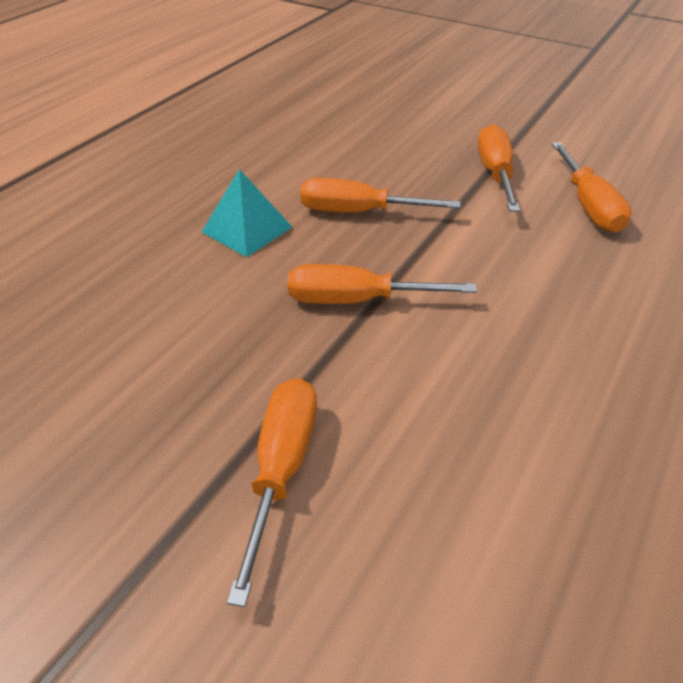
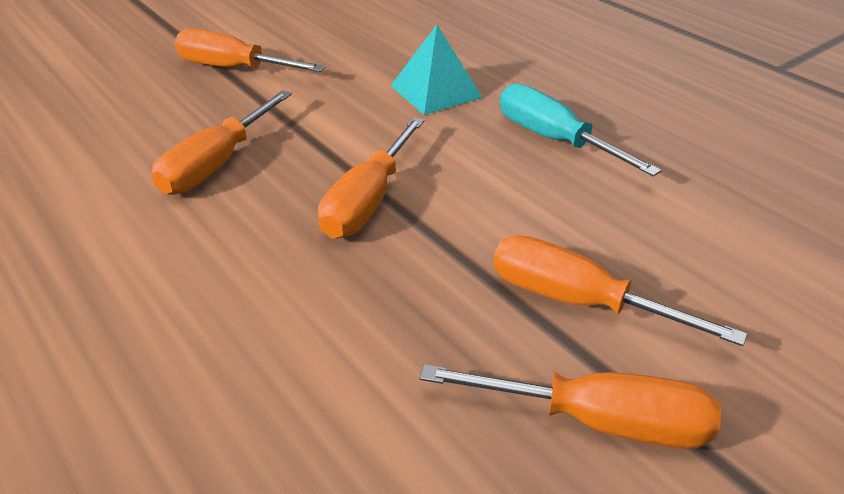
camera: 70 degrees left, 5 degrees down
turquoise pyramid [202,169,292,257] -> turquoise pyramid moved to [391,25,483,115]
orange screwdriver [552,142,632,233] -> orange screwdriver moved to [420,364,721,449]
none -> turquoise screwdriver [500,84,662,177]

